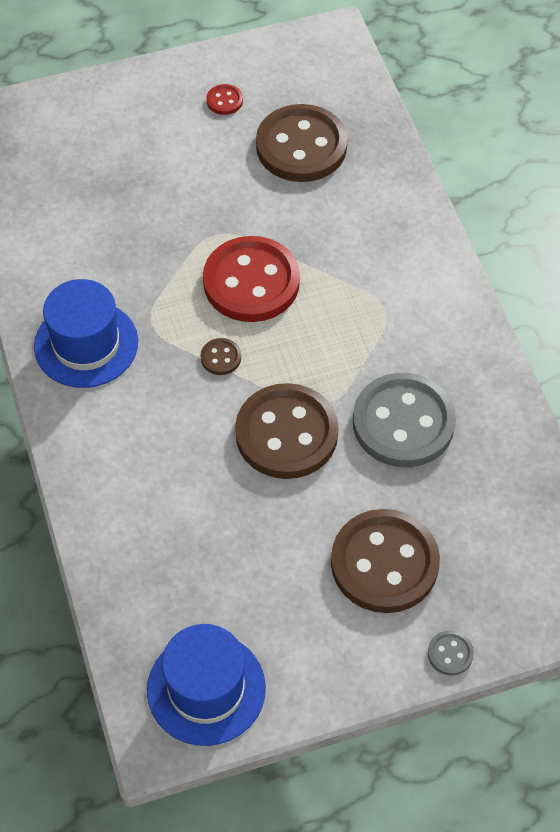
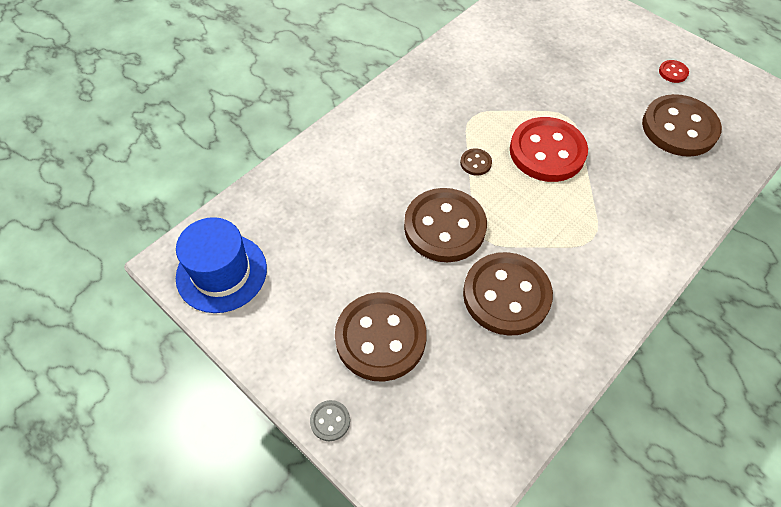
camera: 60 degrees right, 0 degrees up
blue hat [34,279,138,388] -> none
grey button [353,373,456,467] -> brown button [463,252,553,336]

